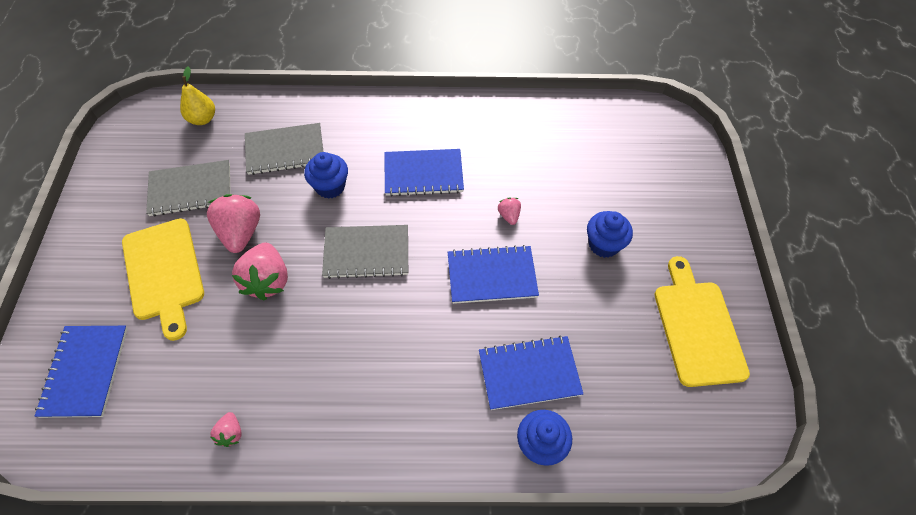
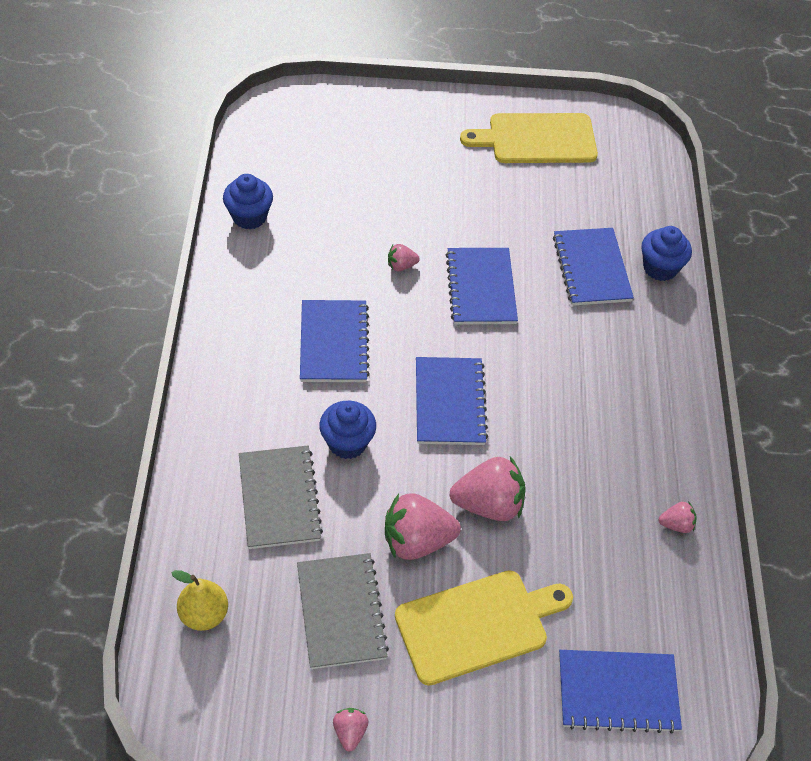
camera: 90 degrees left, 5 degrees down
grey notebook [322,225,408,279] -> blue notebook [416,357,488,445]
blue cupcake [587,211,633,258] -> blue cupcake moved to [223,174,273,230]
none -> pink strawberry [333,708,368,752]

